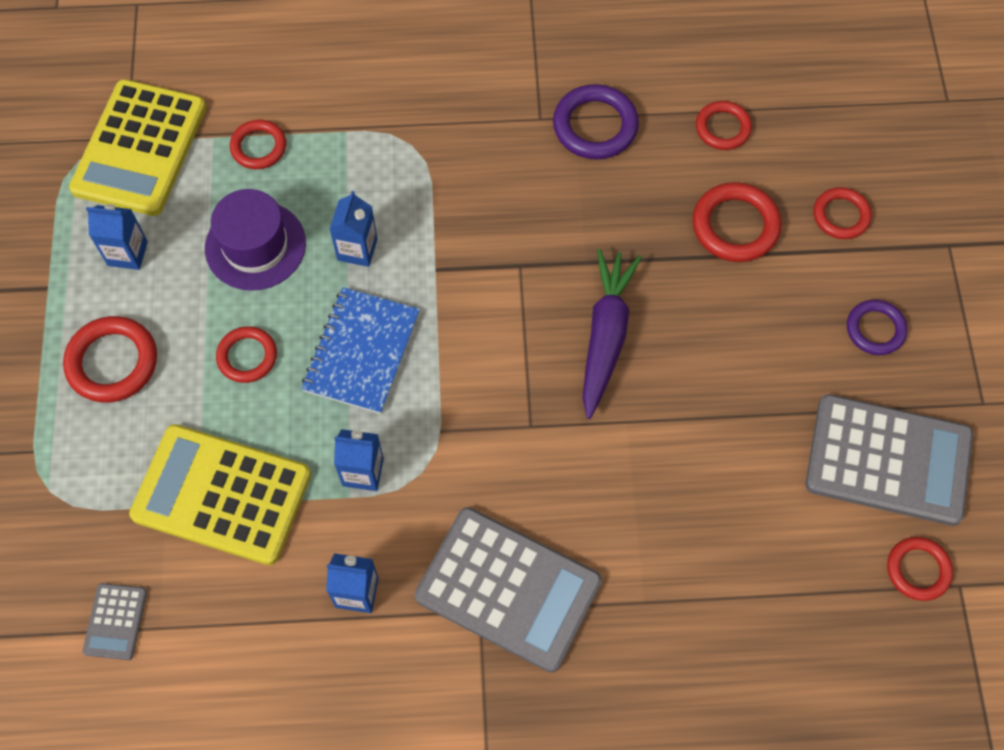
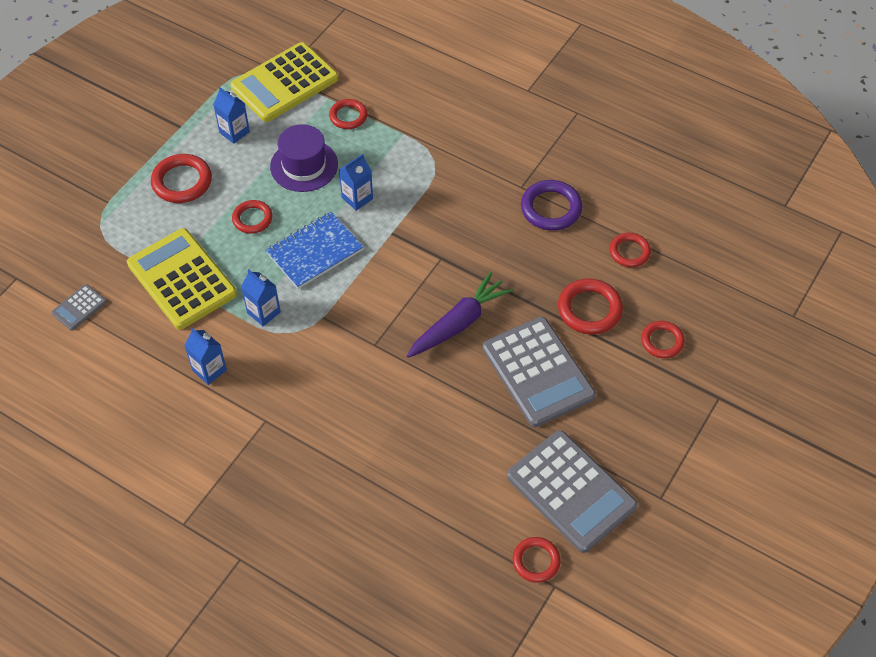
camera: 35 degrees right, 10 degrees down
grey calculator [415,507,602,672] -> grey calculator moved to [483,317,596,427]
purple ring [847,300,908,355] -> none

